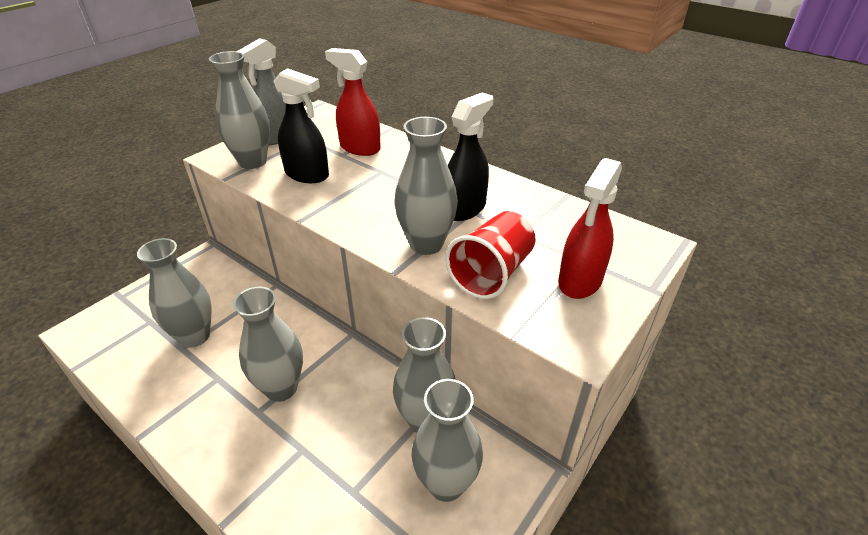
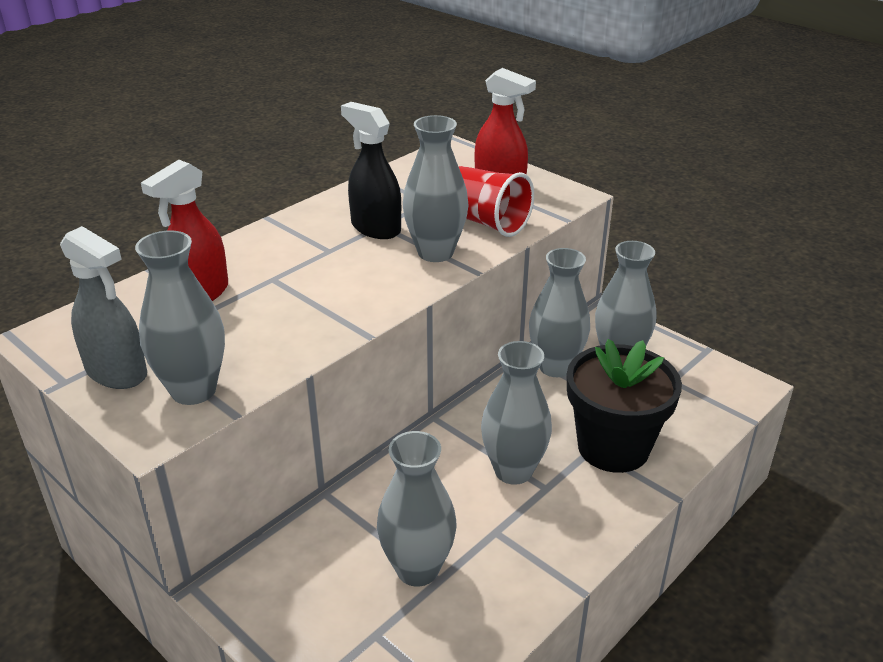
camera: 85 degrees left, 5 degrees down
black spray bottle [273,68,329,183] -> none
none -> black flower pot [567,339,682,473]

